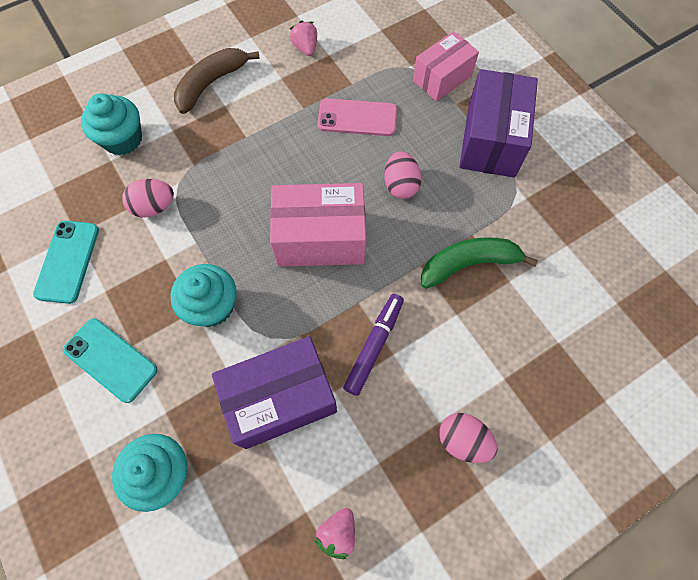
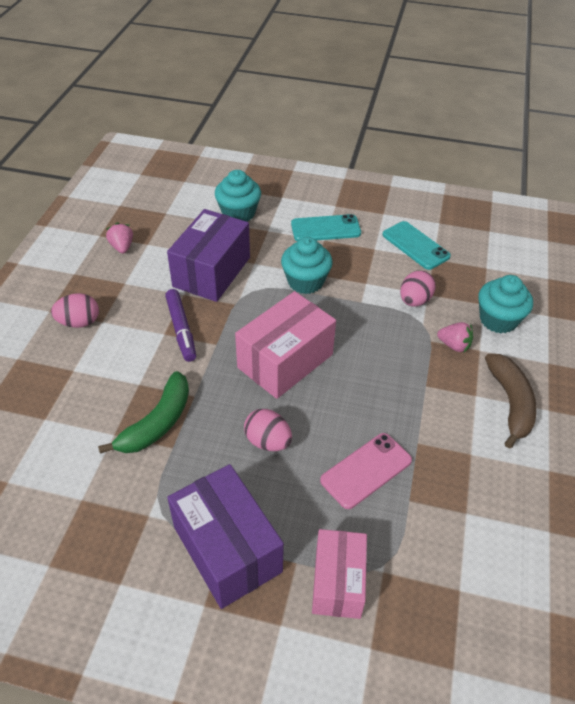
camera: 135 degrees right, 20 degrees down
pink strawberry [290,20,317,56] -> pink strawberry moved to [437,322,473,352]

